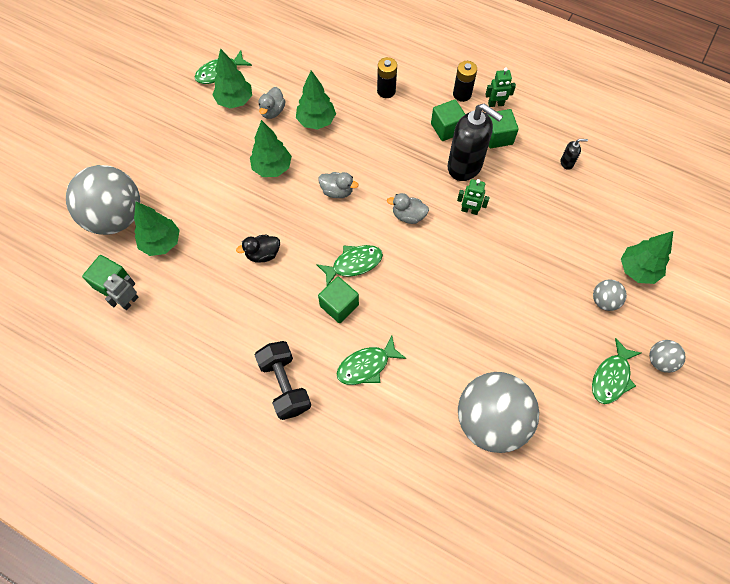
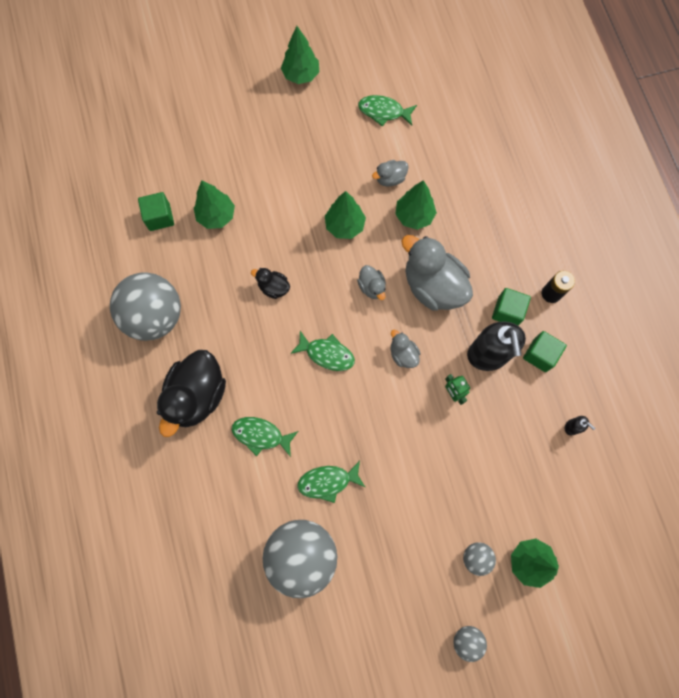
camera: 45 degrees right, 10 degrees up
grey ball [66,165,140,235] -> grey ball moved to [110,272,181,341]
grey robot [103,273,138,310] -> none
green tree [212,48,252,109] -> green tree moved to [281,26,319,84]
black dumbbell [255,341,311,420] -> black duck [157,350,226,437]
green cube [318,277,359,323] -> none
black battery [377,57,397,98] -> none
green robot [485,68,516,107] -> none
green fish [592,338,641,404] -> green fish moved to [297,461,365,503]
none -> grey duck [401,235,473,310]

